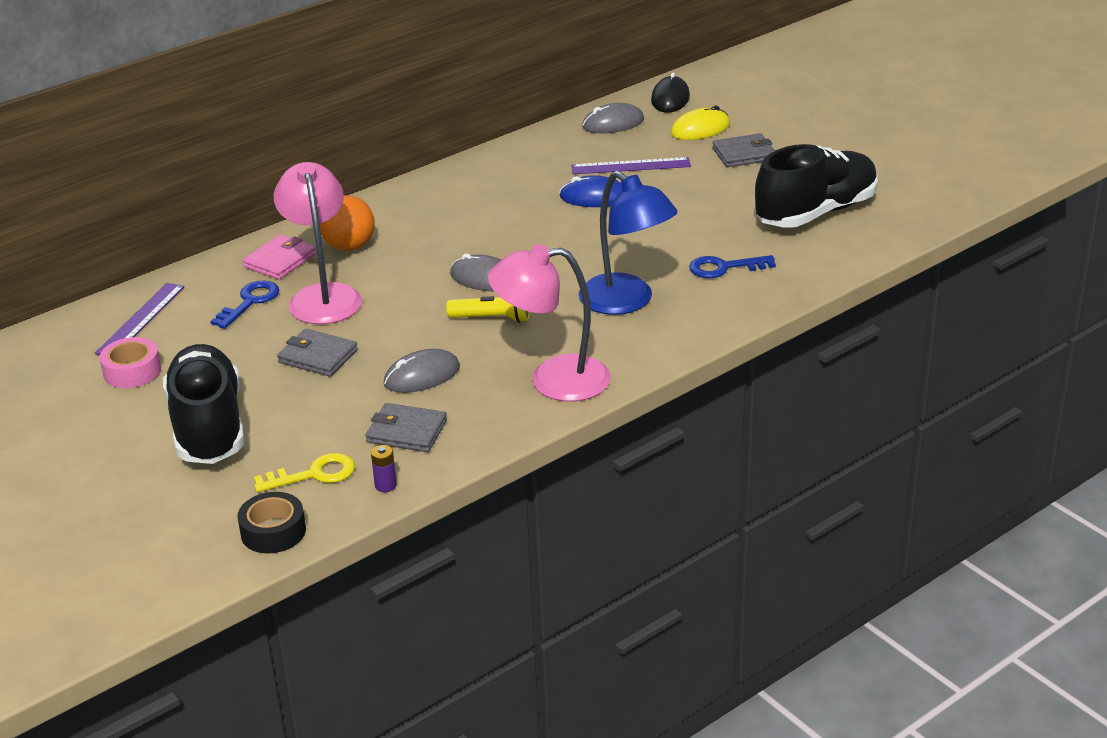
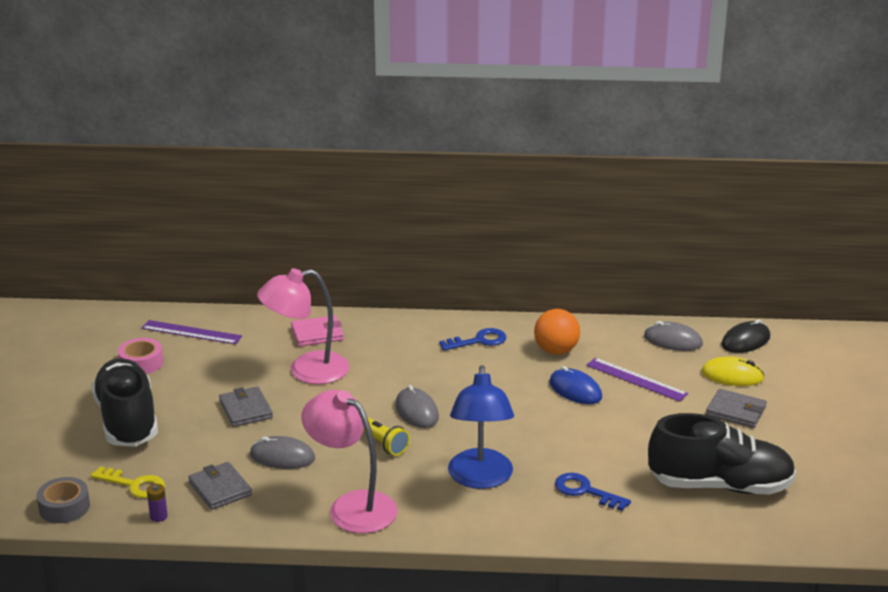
camera: 40 degrees right, 5 degrees down
purple ruler [95,283,184,355] -> purple ruler turned 45 degrees clockwise [141,320,242,344]
black shoe [163,344,244,464] -> black shoe turned 45 degrees counterclockwise [91,358,158,447]
blue key [211,280,279,329] -> blue key moved to [439,328,506,351]
black tape [237,492,306,553] -> grey tape [37,477,90,523]
pink lamp [274,162,362,324] -> pink lamp turned 135 degrees counterclockwise [257,268,350,384]
orange ball [320,195,375,251] -> orange ball moved to [534,309,580,354]

